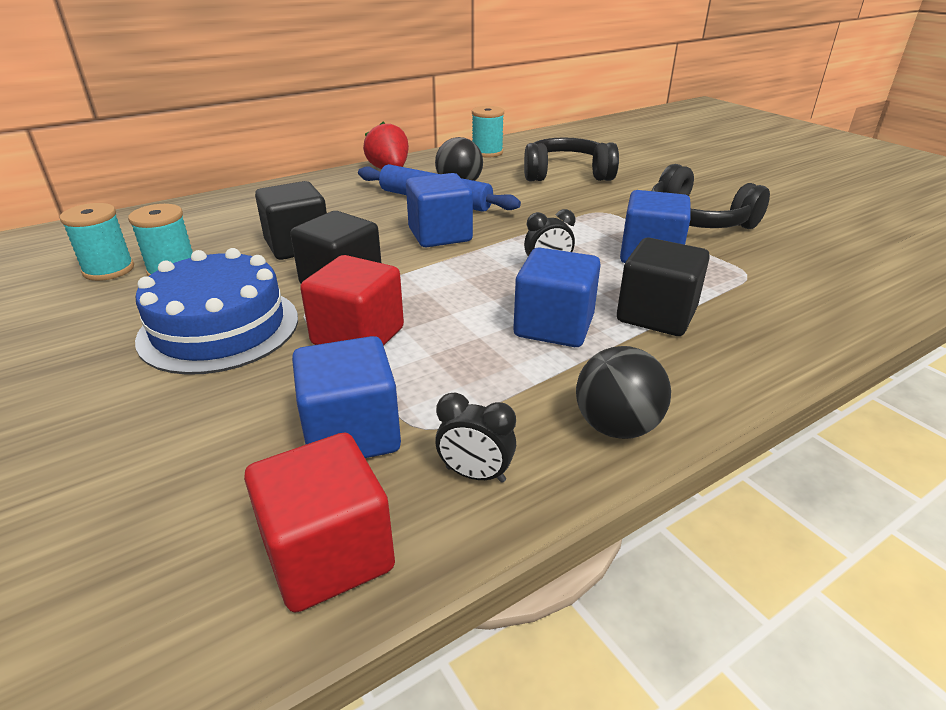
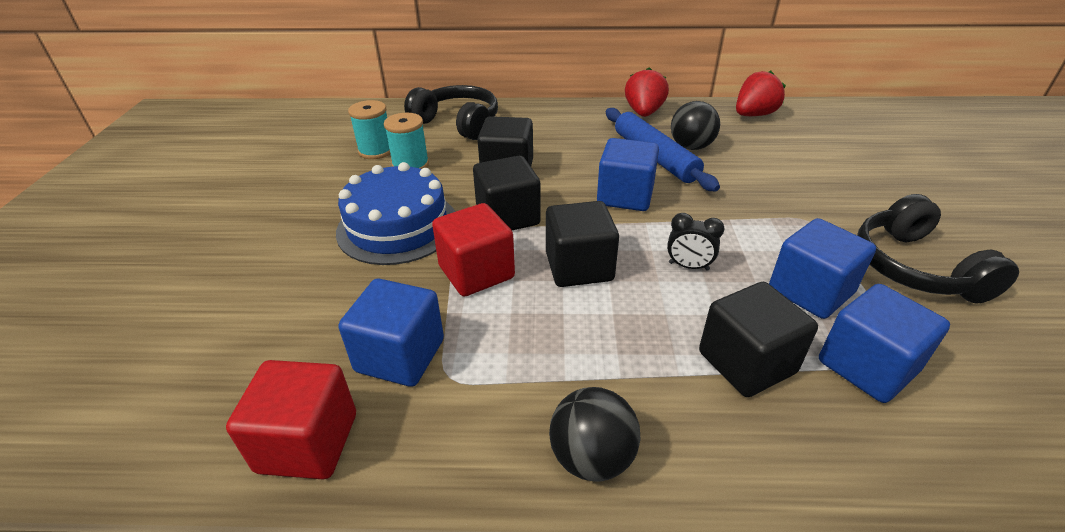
camera: 35 degrees right, 5 degrees up
black clock [435,392,516,483] -> none
turquoise spool [472,106,504,157] -> red strawberry [736,70,786,116]
blue cube [513,247,601,347] -> blue cube moved to [819,284,950,403]
black headphones [524,137,619,181] -> black headphones moved to [404,85,498,140]
none -> black cube [546,201,619,287]

